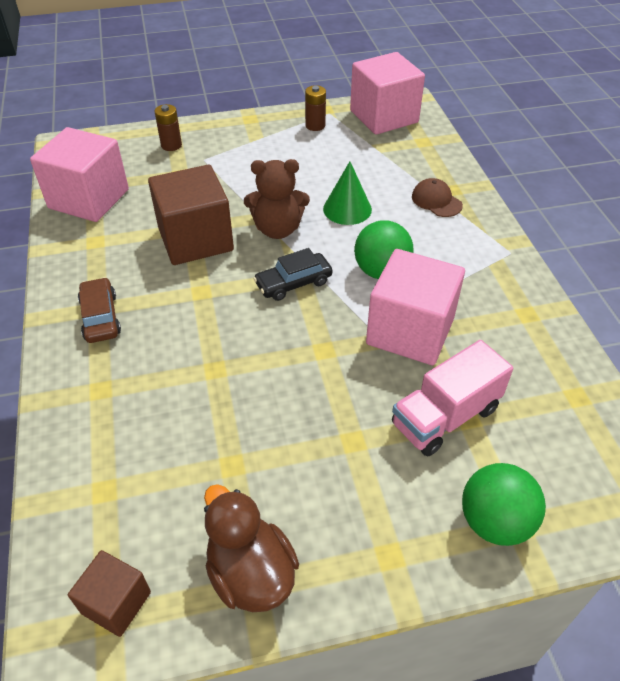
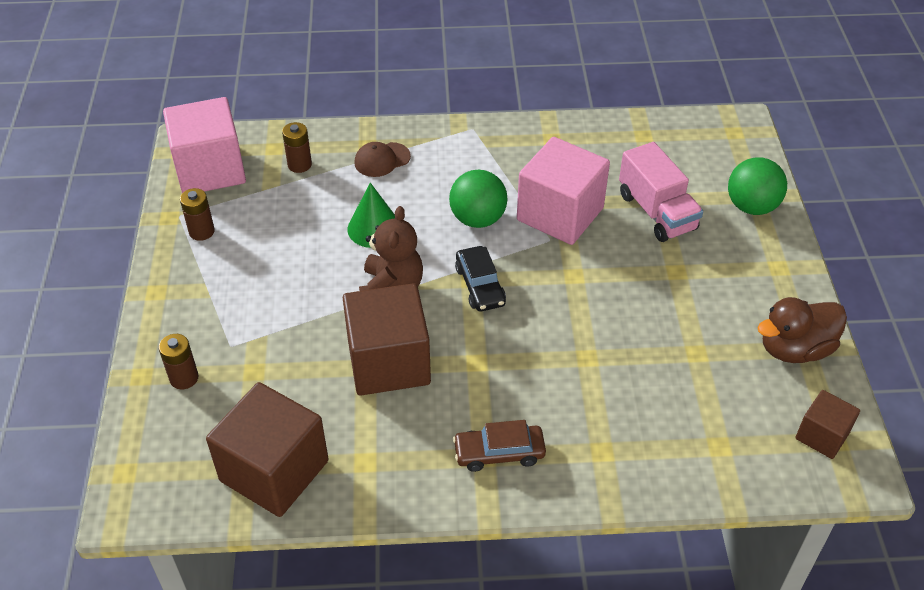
camera: 80 degrees left, 0 degrees up
pink cube [30,127,129,222] -> brown cube [206,382,329,517]
none -> brown battery [282,122,312,173]

